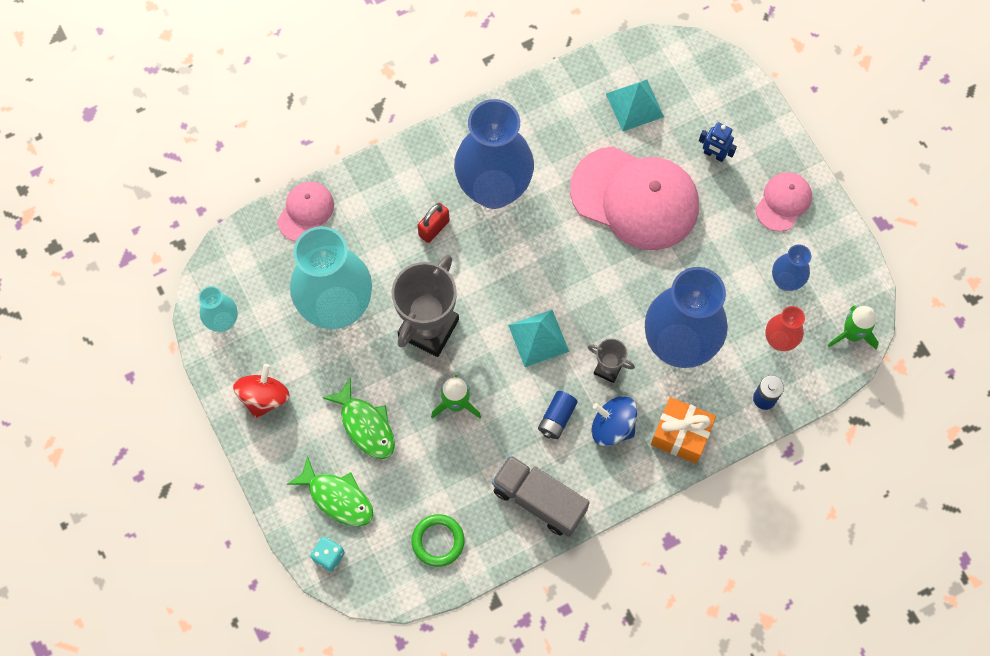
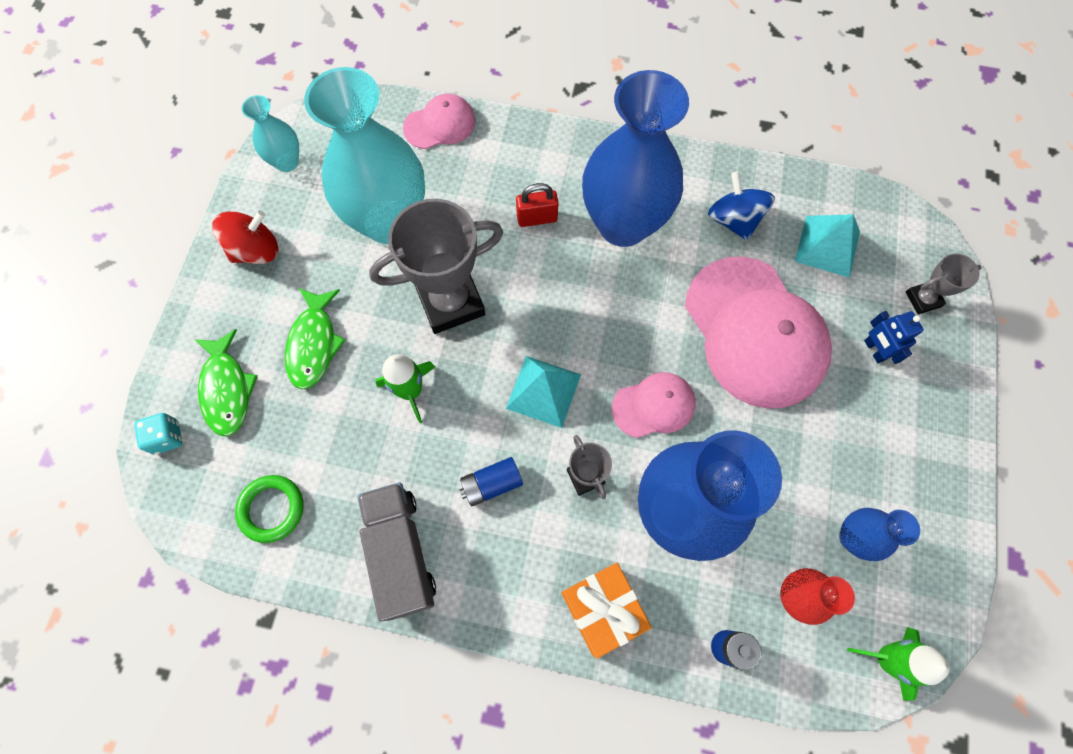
camera: 40 degrees right, 0 degrees up
blue spinning top [591,396,637,446] -> blue spinning top moved to [708,171,775,240]
pink cap [756,172,812,232] -> pink cap moved to [612,372,696,438]
none -> grey trophy [906,253,982,315]

